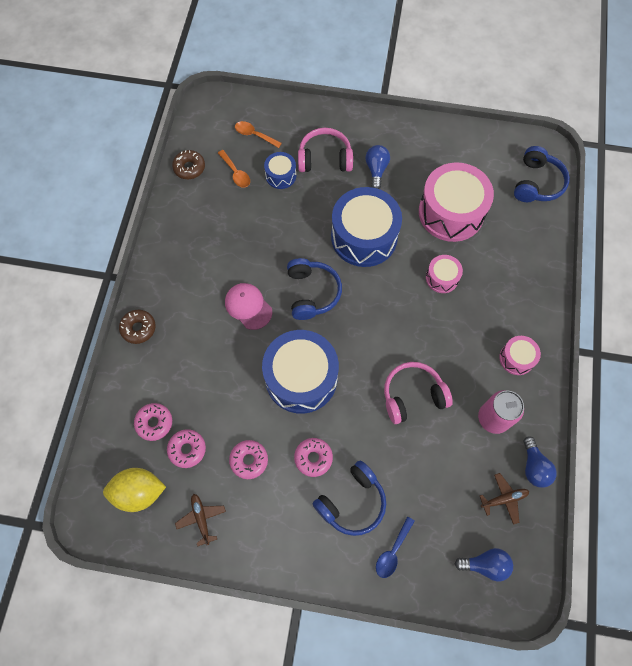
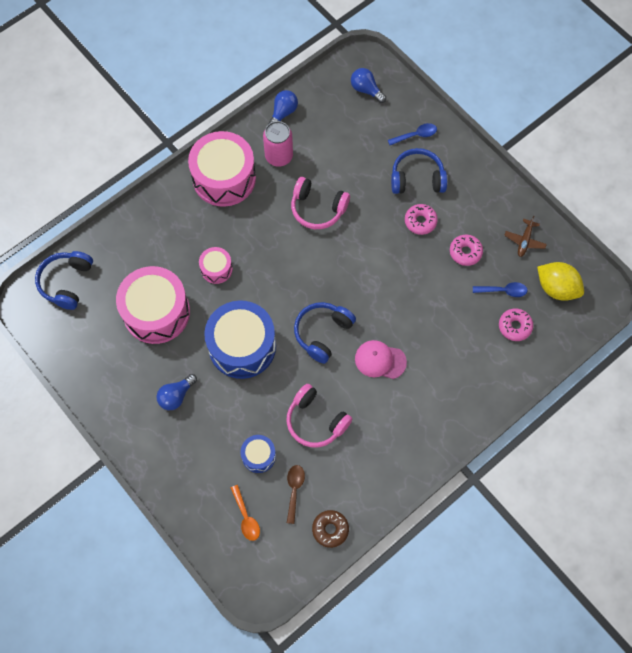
camera: 140 degrees left, 0 degrees up
brown donut [119,310,156,344] -> none
pink donut [167,429,206,468] -> blue spoon [473,282,528,297]
orange spoon [218,150,250,188] -> brown spoon [287,465,305,524]
pink cap [225,283,272,330] -> pink cap turned 105 degrees clockwise [355,340,407,379]
blue drum [262,330,339,414] -> none
pink headphones [298,128,353,172] -> pink headphones moved to [287,384,352,448]
brown plane [480,473,529,525] -> none
pink drum [499,336,541,375] -> pink drum [188,131,256,207], size x2.07
blue headphones [514,146,570,202] -> blue headphones turned 45 degrees counterclockwise [35,251,93,310]

